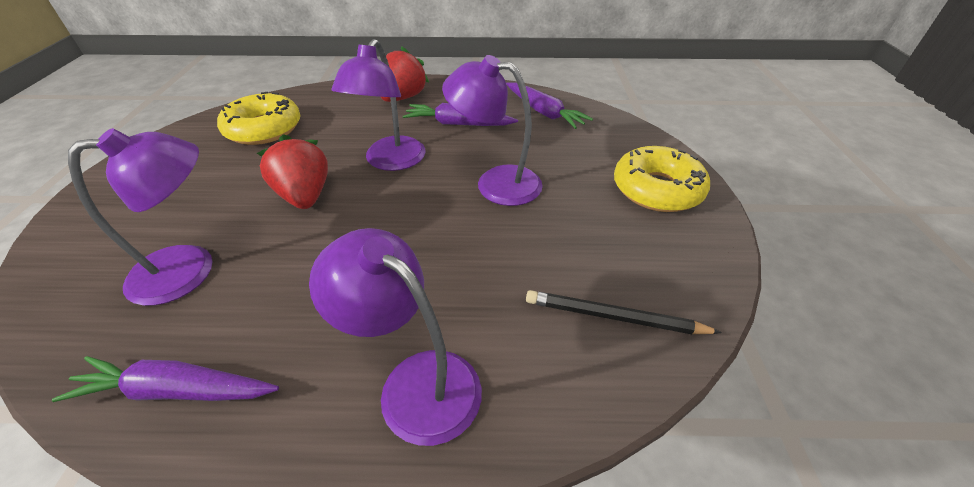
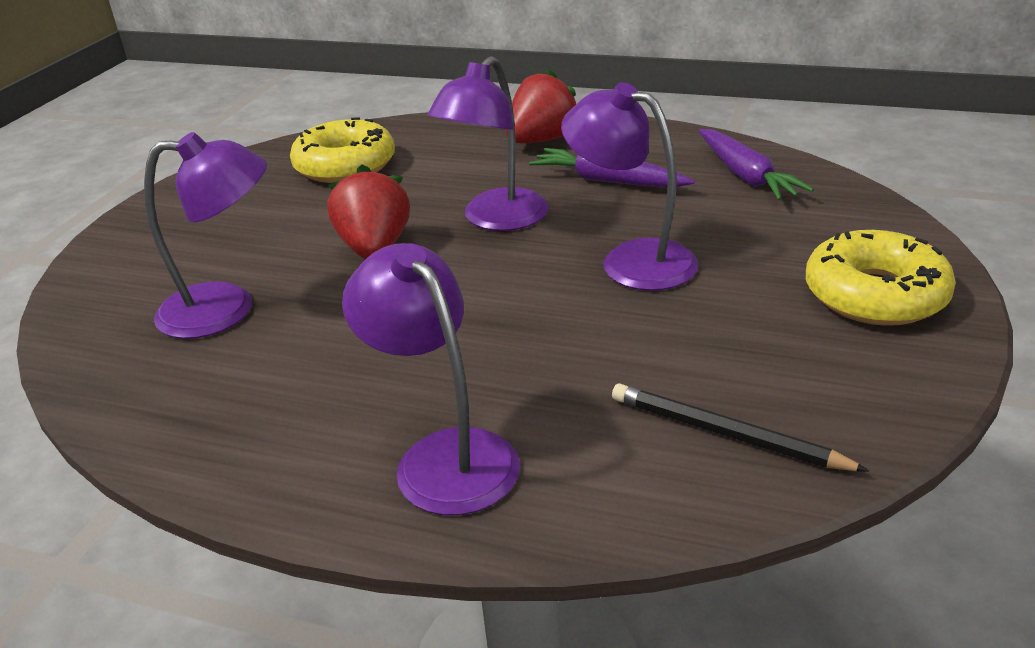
camera: 20 degrees right, 10 degrees down
purple carrot [52,356,279,402] -> none

